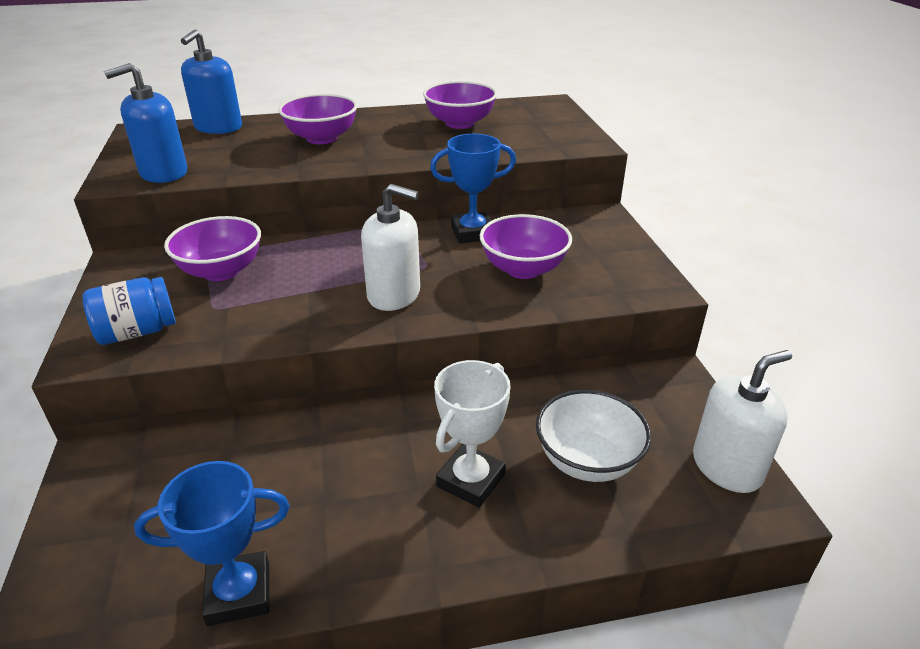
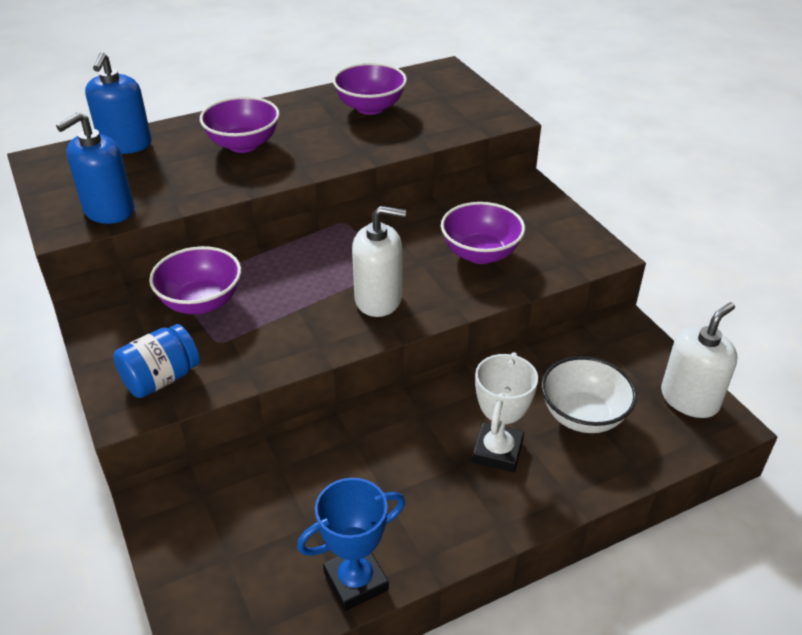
camera: 15 degrees left, 5 degrees up
blue trophy [430,134,516,243] -> none

